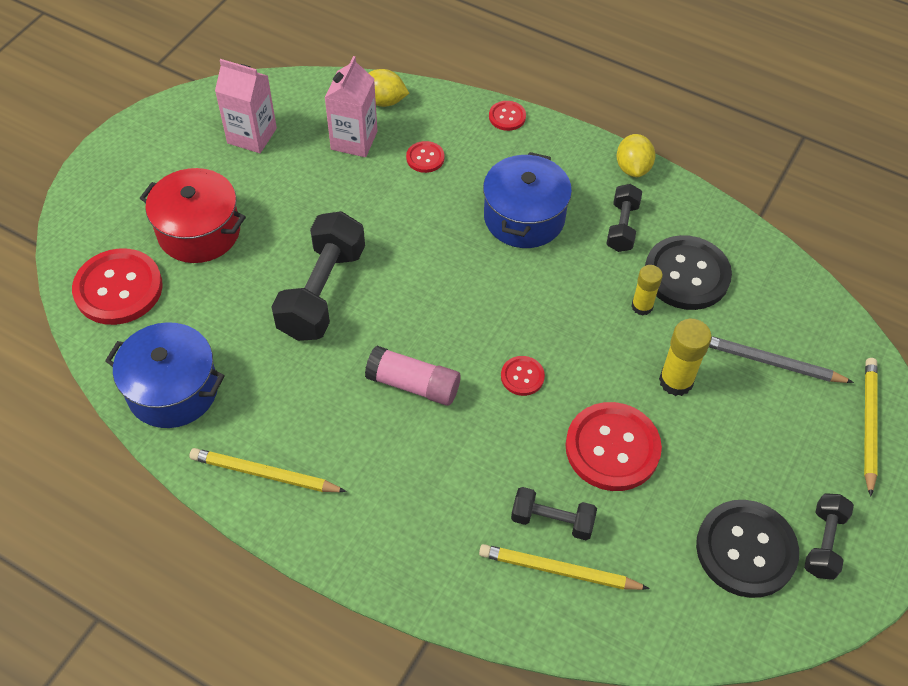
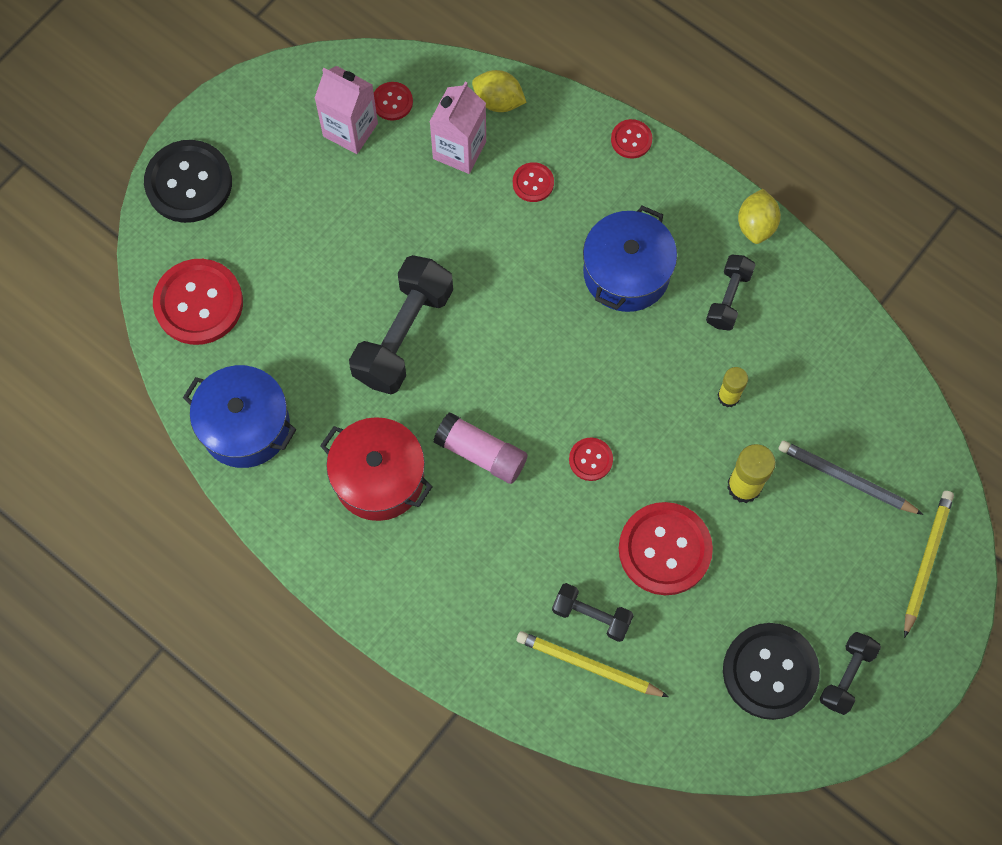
camera: 10 degrees right, 15 degrees up
red pot [140,168,246,263] -> red pot moved to [320,417,432,521]
yellow pencil [189,448,347,492] -> none
black button [645,235,732,310] -> black button moved to [144,140,232,223]
none -> red button [374,82,413,121]

